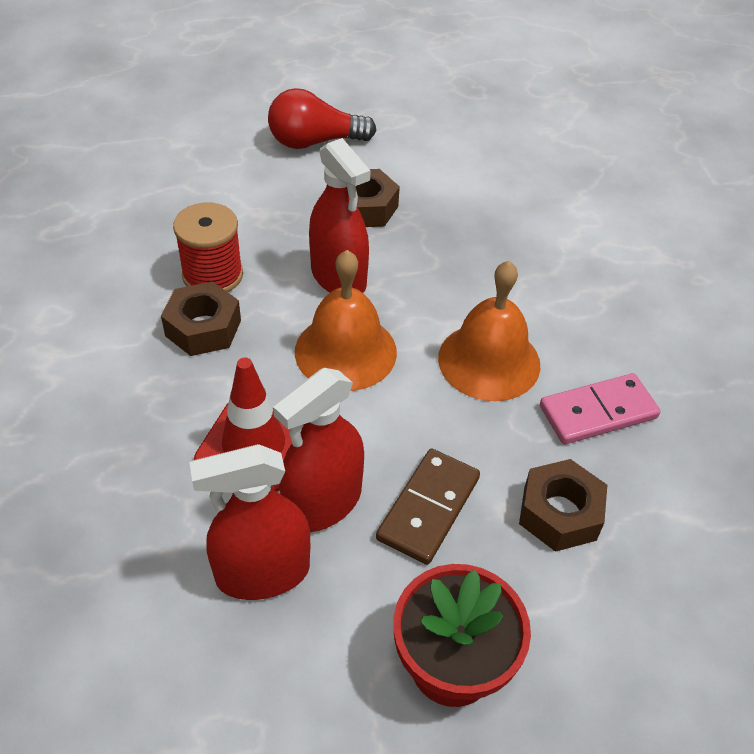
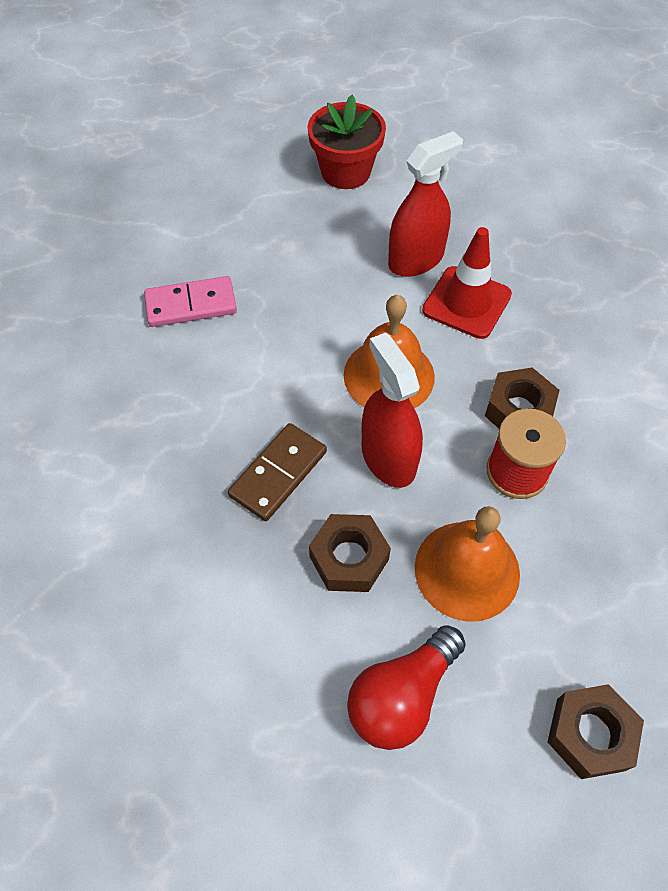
camera: 170 degrees left, 10 degrees up
red spray bottle [189,444,310,600] -> none
red light bulb [268,88,376,149] -> red light bulb turned 135 degrees clockwise [347,625,466,750]
brown domino [376,449,480,565] -> brown domino moved to [228,423,327,521]
orange bell [438,261,541,401] -> orange bell moved to [415,506,520,622]
brown nut [519,459,607,552] -> brown nut moved to [547,684,644,779]

